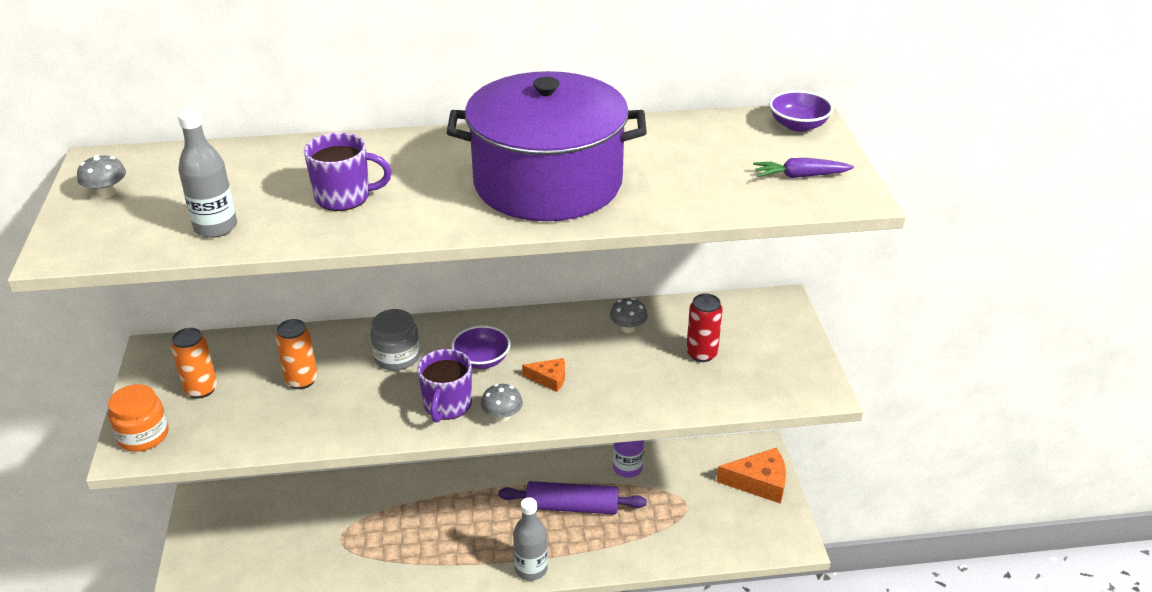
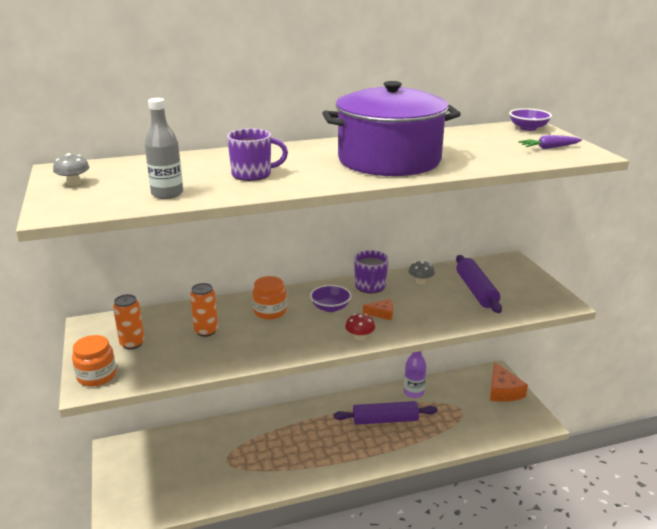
camera: 10 degrees left, 10 degrees down
grey jar [370,309,420,371] -> orange jar [252,276,287,319]
purple mug [417,349,472,423] -> purple mug moved to [354,250,388,293]
grey mushroom [481,384,523,422] -> red mushroom [345,314,375,341]
grey bottle [513,497,548,581] -> none
red can [686,293,723,362] -> purple rolling pin [456,255,502,313]
orange cheese [716,448,786,504] -> orange cheese turned 90 degrees clockwise [490,362,528,402]

